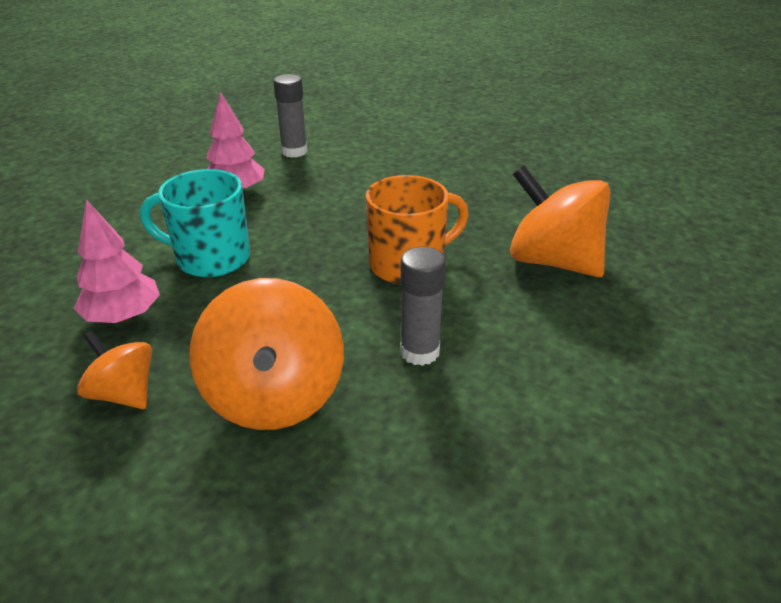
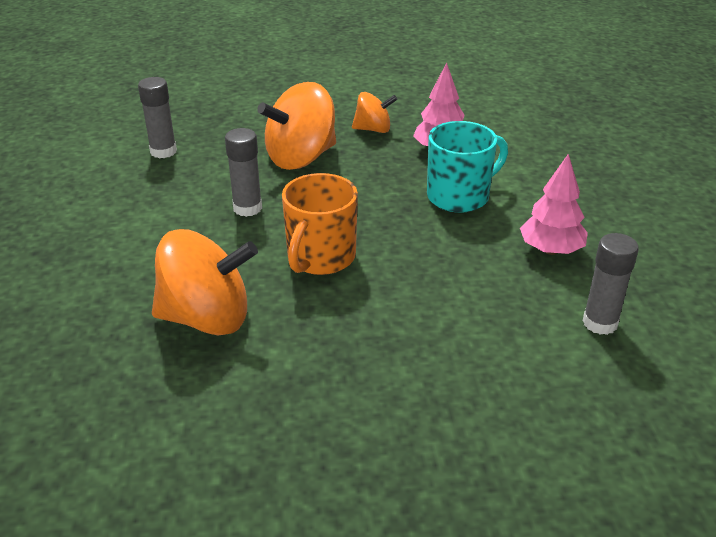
camera: 140 degrees right, 0 degrees up
orange spinning top [190,278,344,430] -> orange spinning top turned 75 degrees counterclockwise [257,82,336,170]
none -> grey glue stick [138,77,177,158]

